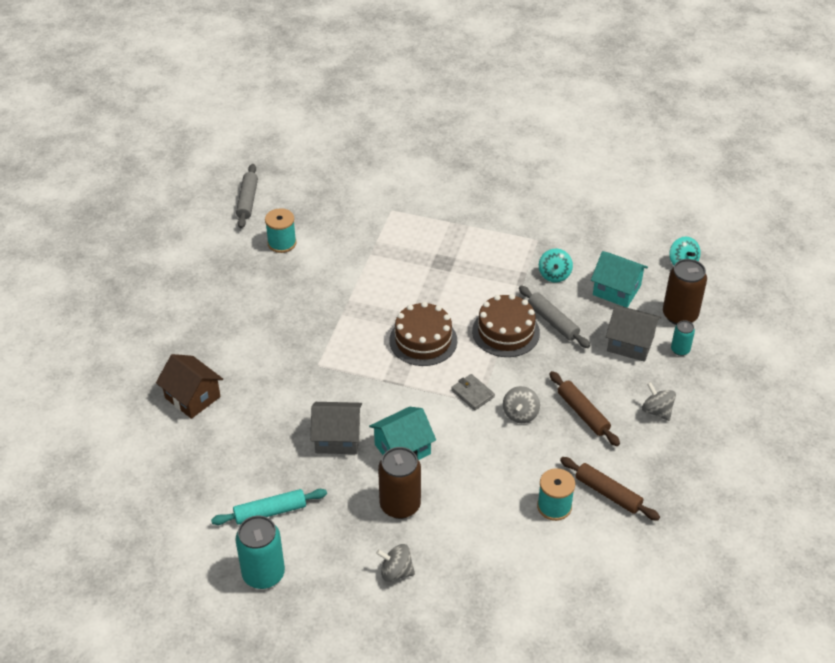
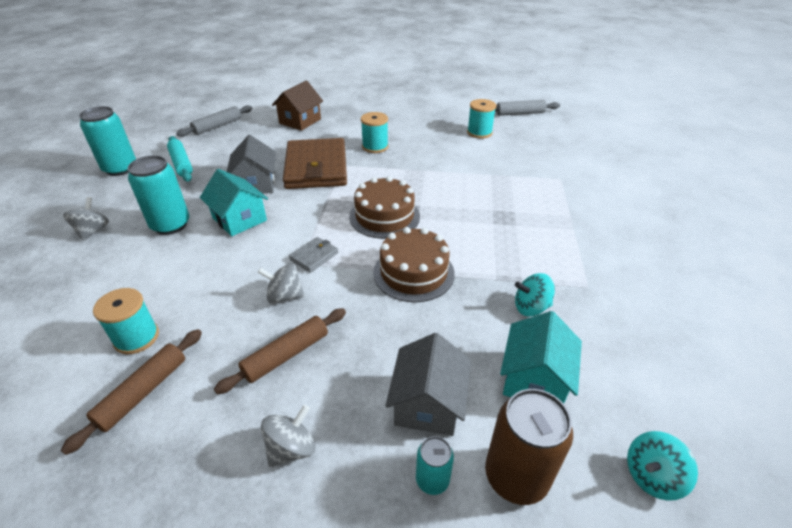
camera: 80 degrees right, 5 degrees down
brown can [378,447,421,519] -> turquoise can [128,155,189,235]
grey rolling pin [519,286,590,348] -> grey rolling pin moved to [176,105,252,137]
none -> brown wallet [283,138,347,189]
none -> turquoise spool [361,112,388,153]

